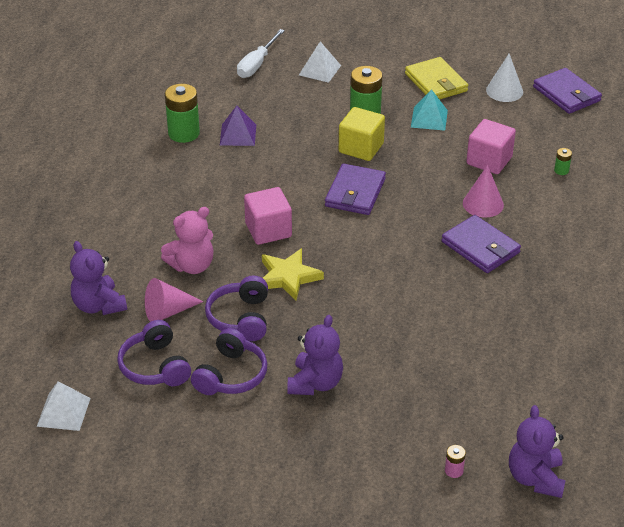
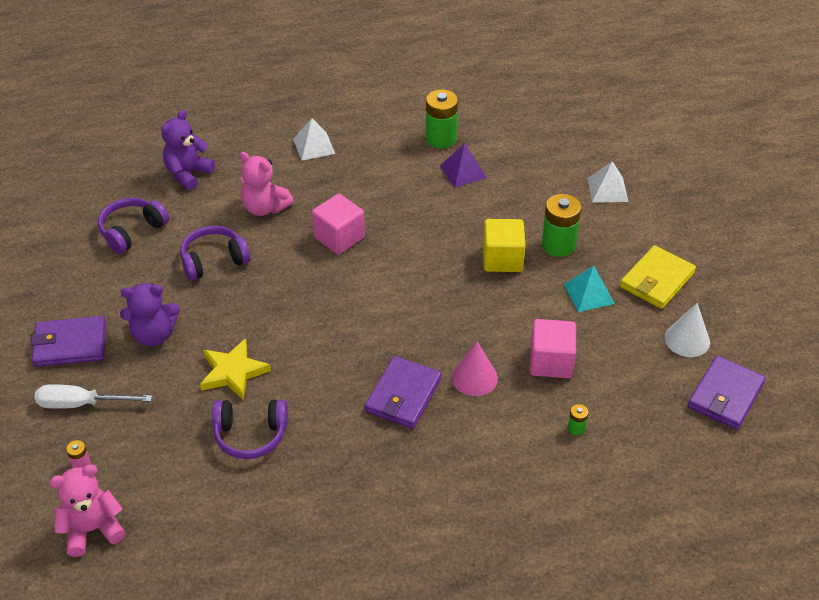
camera: 65 degrees right, 5 degrees up
white pyramid [37,381,91,431] -> white pyramid moved to [293,118,335,161]
pink cone [145,278,204,322] -> none
purple headphones [191,328,267,395] -> purple headphones moved to [212,399,288,459]
white screwdriver [237,29,285,78] -> white screwdriver moved to [35,384,152,409]
yellow star [262,248,324,301] -> yellow star moved to [200,338,271,400]
purple wallet [325,163,386,215] -> purple wallet moved to [31,316,106,367]
purple teddy bear [509,405,566,498] -> pink teddy bear [49,464,126,557]

